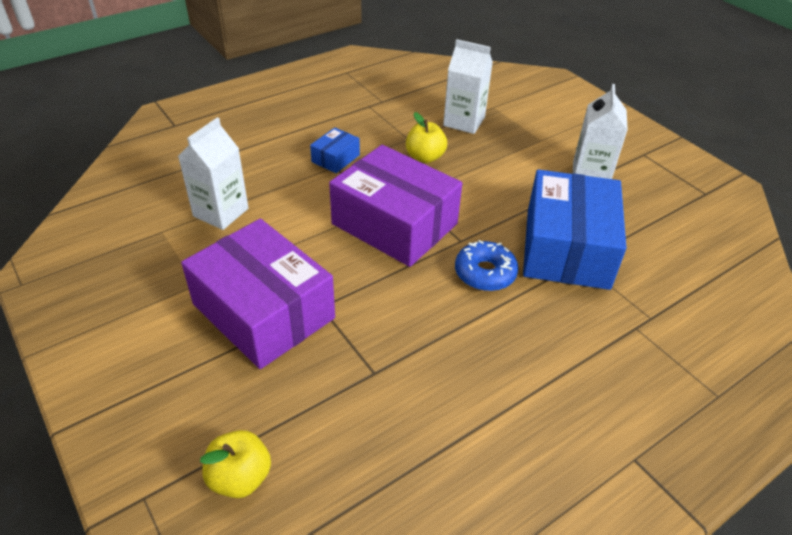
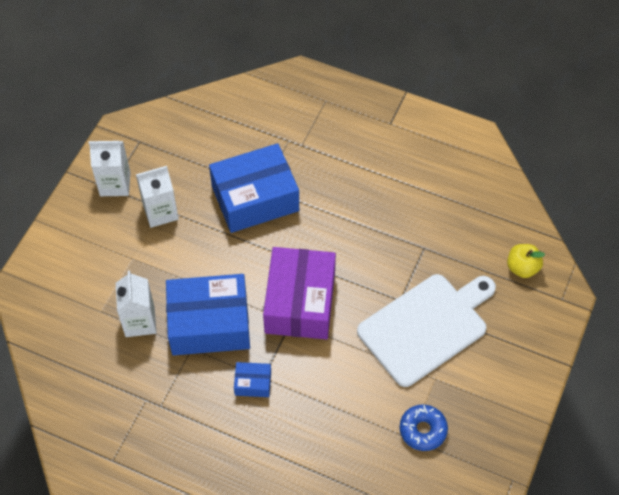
camera: 120 degrees left, 15 degrees up
white carton [178,117,248,230] -> white carton moved to [89,141,131,196]
purple box [181,219,335,369] -> white cutting board [357,274,496,387]
yellow apple [406,112,447,163] -> blue box [166,274,250,356]
blue donut [455,240,518,291] -> blue donut moved to [400,405,448,451]

